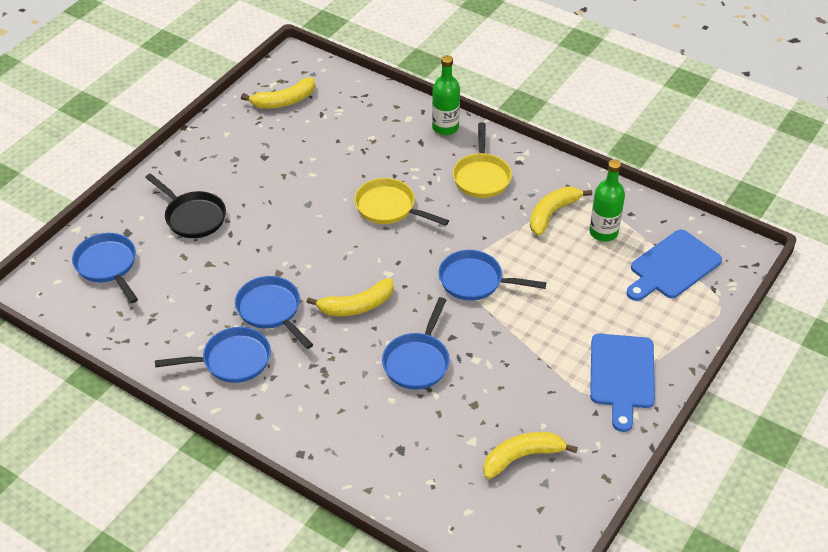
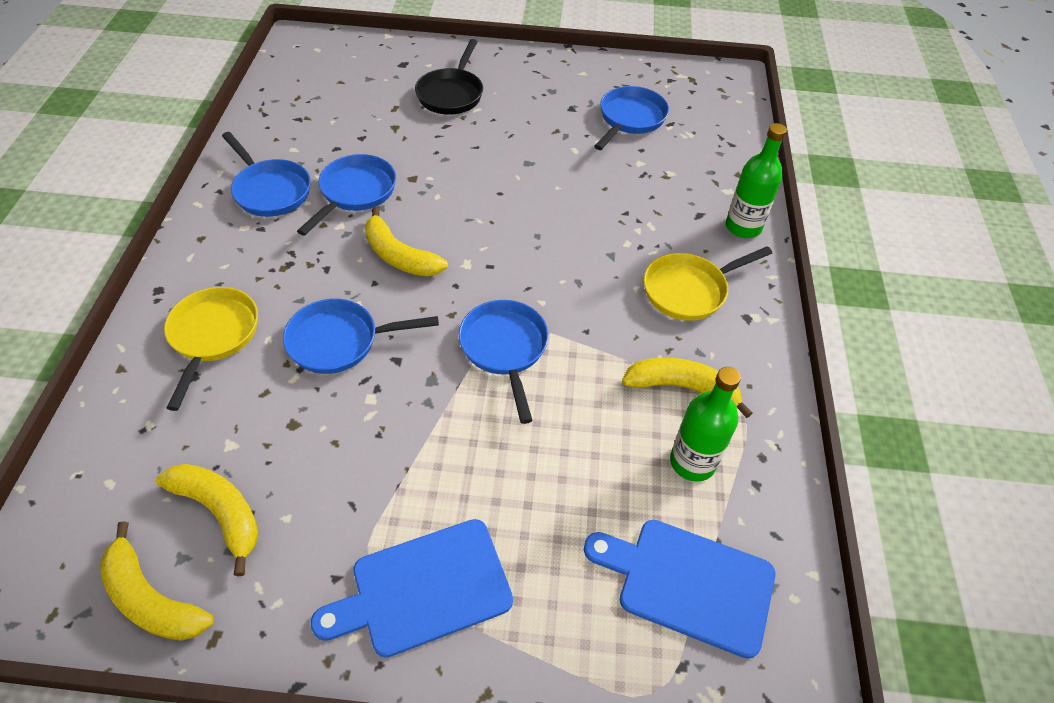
camera: 60 degrees right, 5 degrees up
blue pan [72,233,138,303] -> blue pan moved to [594,86,669,150]
yellow banana [241,78,315,109] -> yellow banana moved to [100,521,213,641]
yellow pan [354,178,449,226] -> yellow pan moved to [164,287,258,411]

